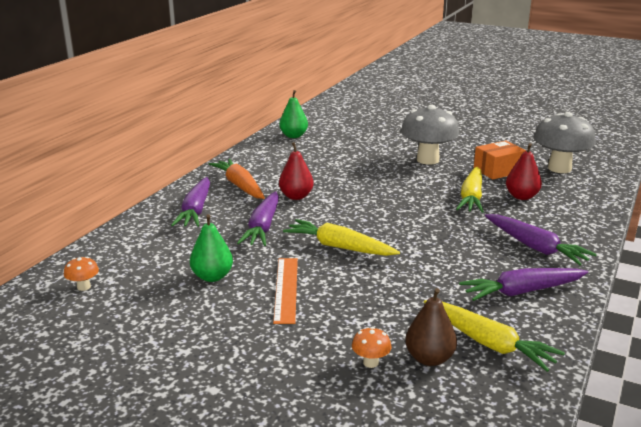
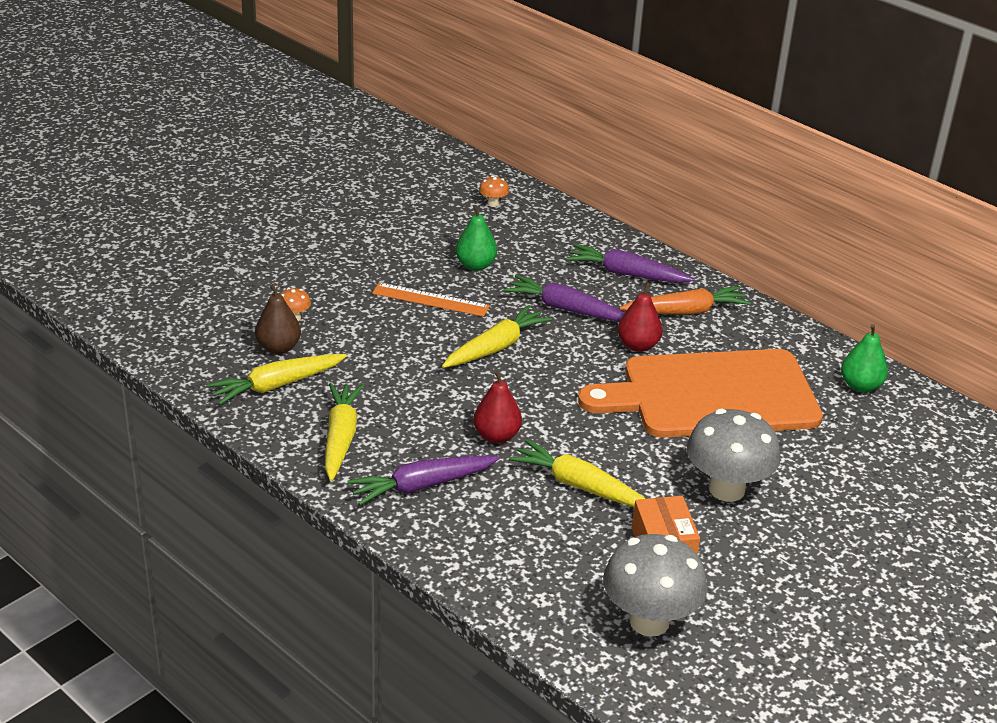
camera: 105 degrees right, 10 degrees up
purple carrot [459,268,588,301] -> yellow carrot [325,383,364,481]
red pear [506,143,542,200] -> red pear moved to [473,371,522,443]
none -> orange cutting board [578,349,823,438]

